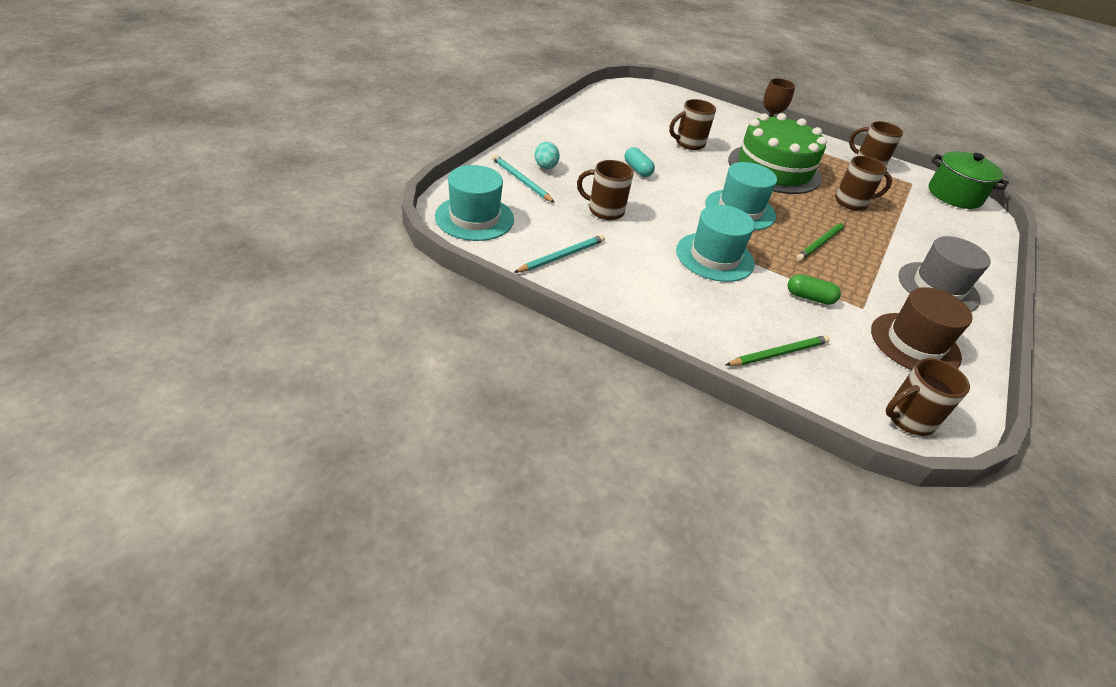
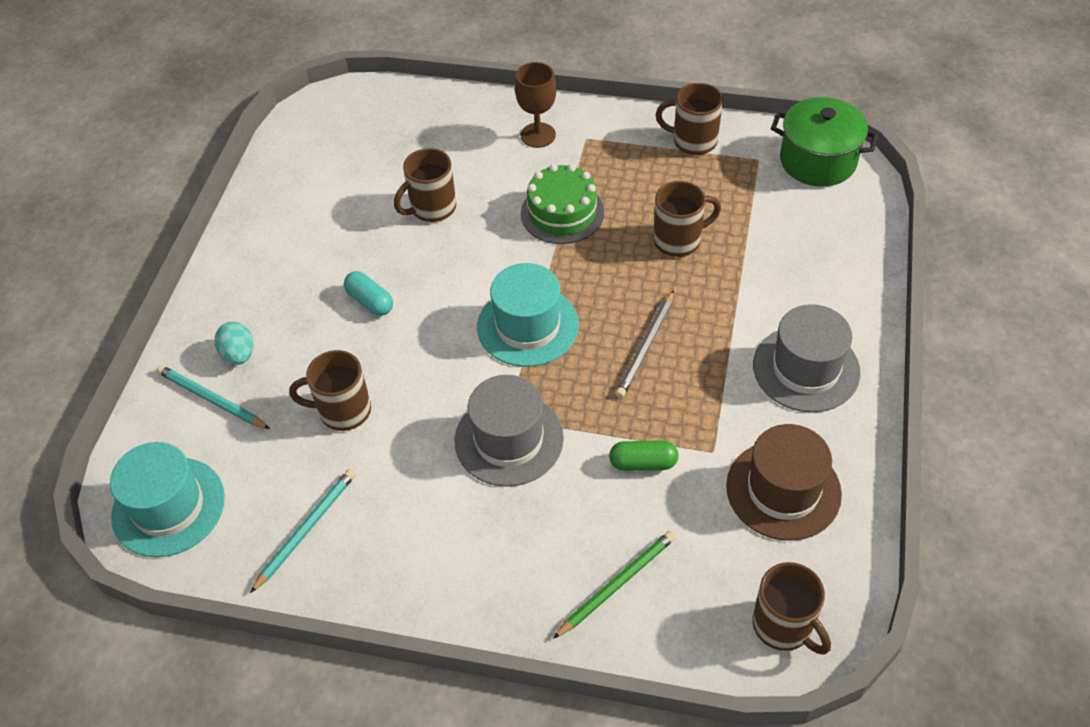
camera: 10 degrees left, 10 degrees up
turquoise hat [676,205,755,282] -> grey hat [454,375,564,487]
green cake [728,113,827,194] -> green cake [521,164,604,244], size x0.61
green pencil [796,222,846,261] -> grey pencil [615,290,674,398]
brown mug [886,358,970,436] -> brown mug turned 90 degrees counterclockwise [752,562,831,655]

